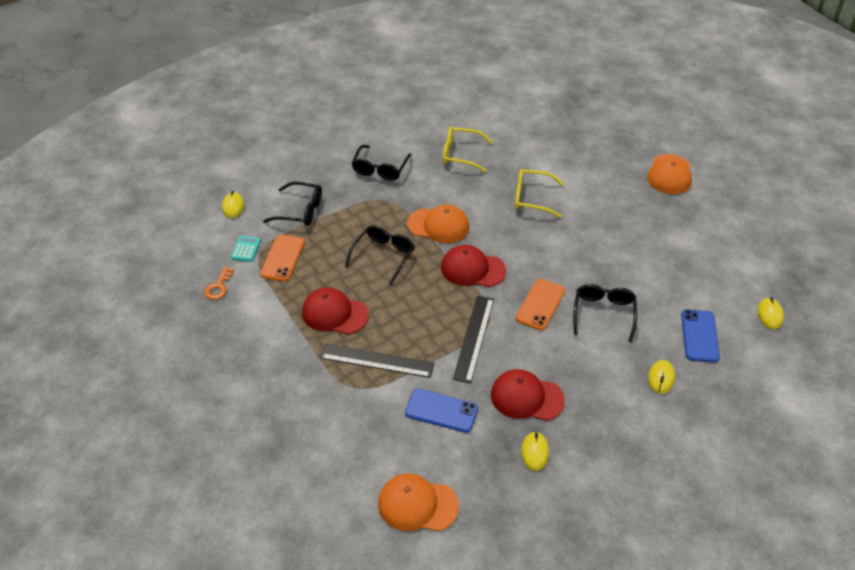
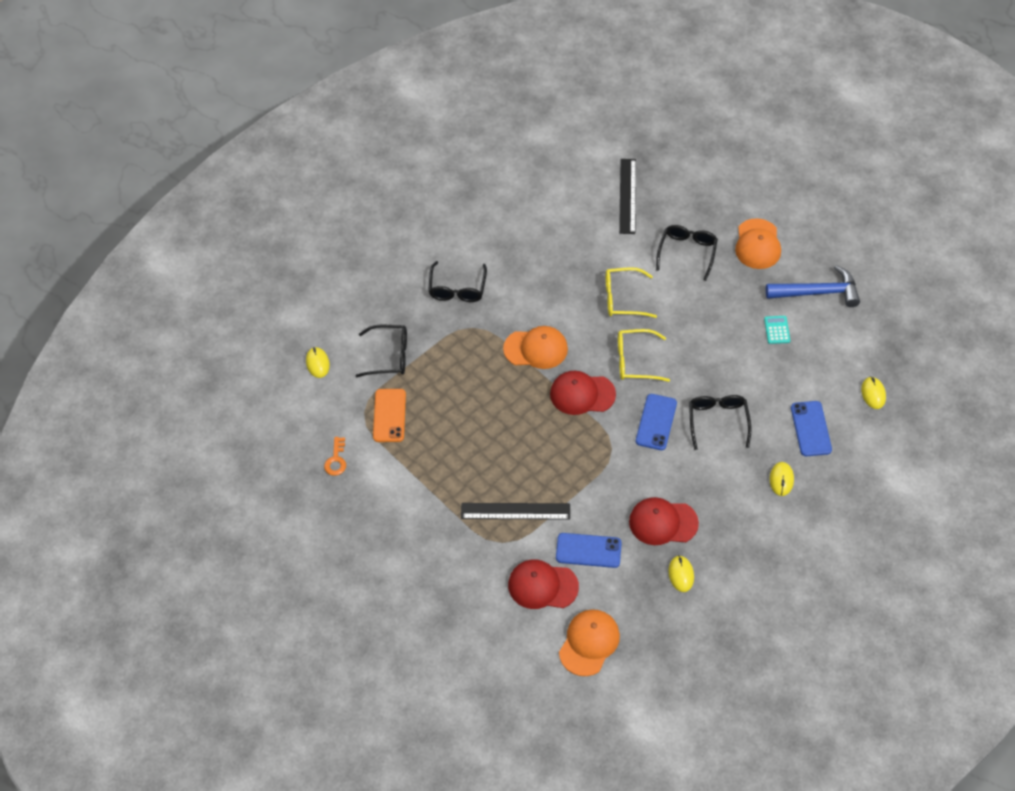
camera: 10 degrees left, 10 degrees up
turquoise calculator [231,236,261,262] -> turquoise calculator moved to [764,316,790,344]
red cap [302,288,369,335] -> red cap moved to [508,559,579,609]
black glasses [345,225,415,285] -> black glasses moved to [656,225,718,281]
orange cap [378,474,459,531] -> orange cap turned 120 degrees clockwise [559,609,620,676]
yellow glasses [443,127,492,172] -> yellow glasses moved to [618,329,670,382]
black ruler [453,296,494,384] -> black ruler moved to [619,159,636,234]
orange phone [516,279,565,330] -> blue phone [636,394,677,450]
none -> blue hammer [766,265,860,307]

